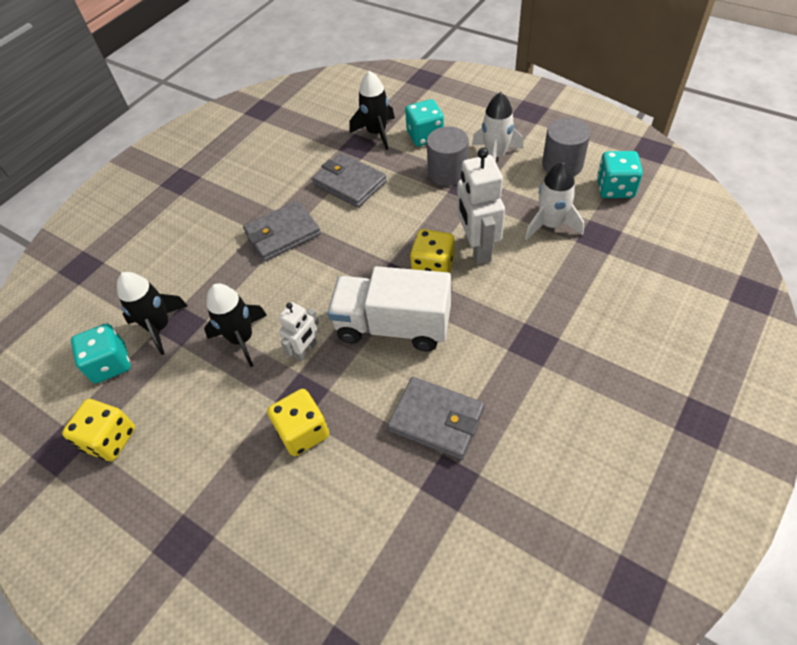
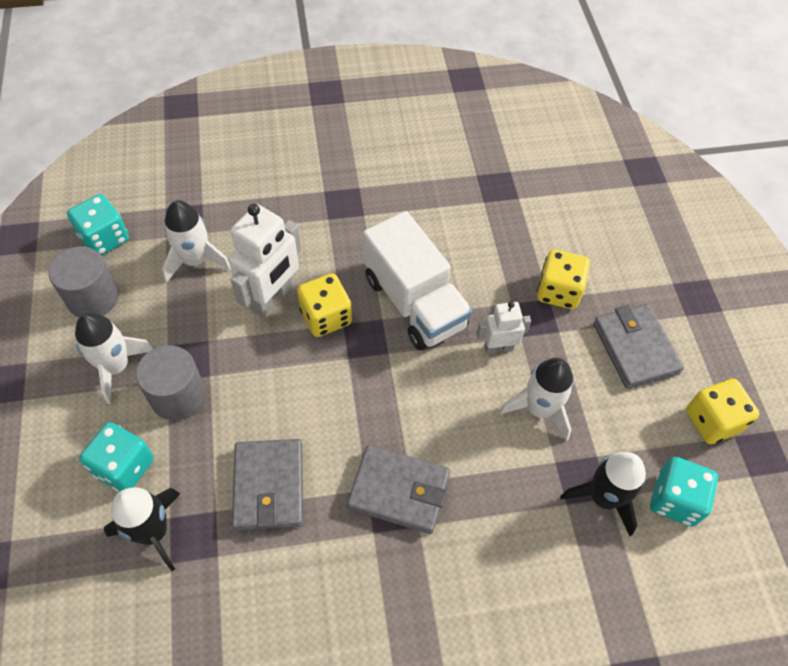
camera: 140 degrees left, 5 degrees up
black rocket [204,283,267,367] -> white rocket [499,358,574,441]
grey wallet [387,377,485,460] -> grey wallet moved to [593,304,684,389]

